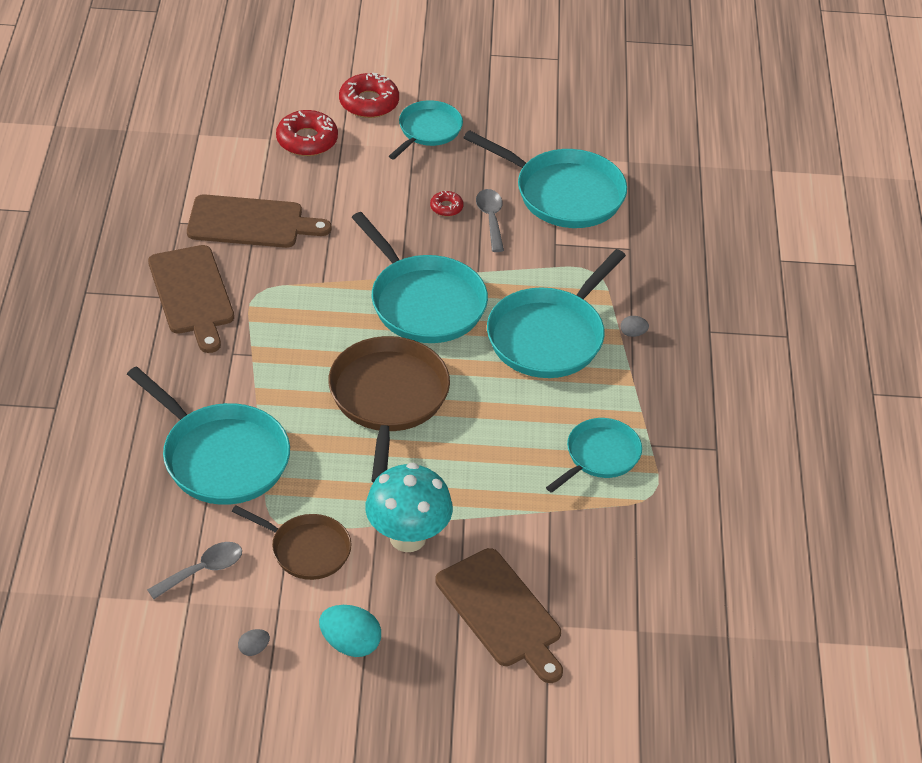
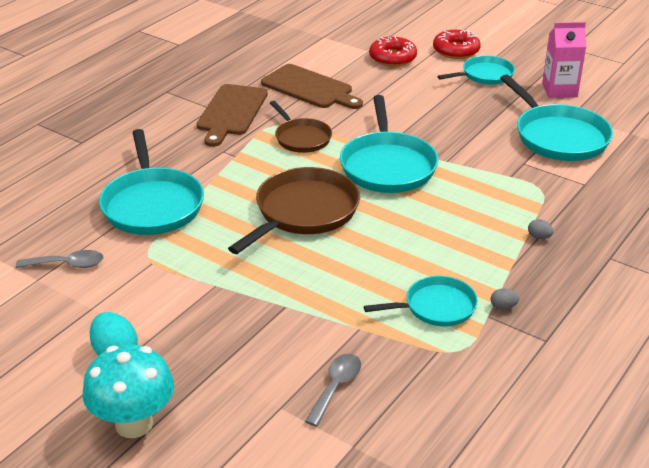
camera: 35 degrees right, 10 degrees down
brown pan [232,505,351,580] -> brown pan moved to [270,101,332,153]
grey egg [238,629,270,656] -> grey egg moved to [491,288,519,310]
turquoise mushroom [365,463,453,552] -> turquoise mushroom moved to [82,345,174,438]
red donut [430,191,464,216] -> none
brown cutting board [435,548,563,683] -> none
grey spoon [476,189,504,252] -> grey spoon moved to [305,354,361,427]
turquoise pan [487,249,626,378] -> none
none -> pink carton [542,22,587,98]

